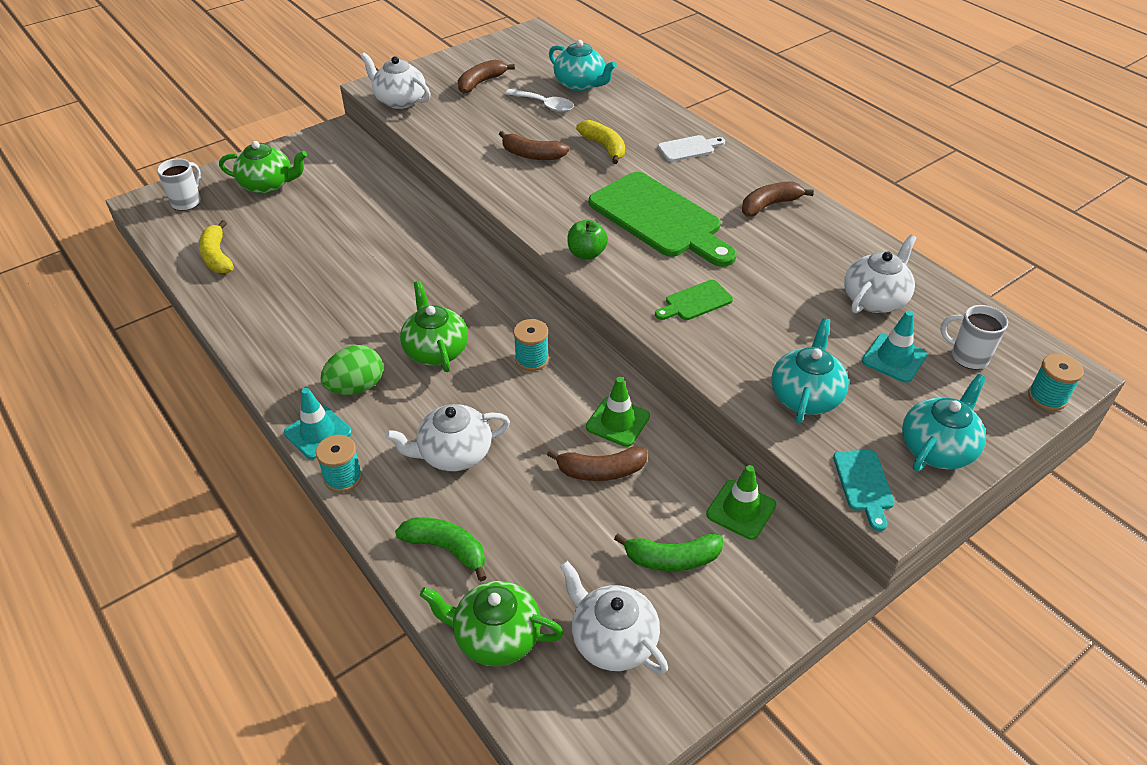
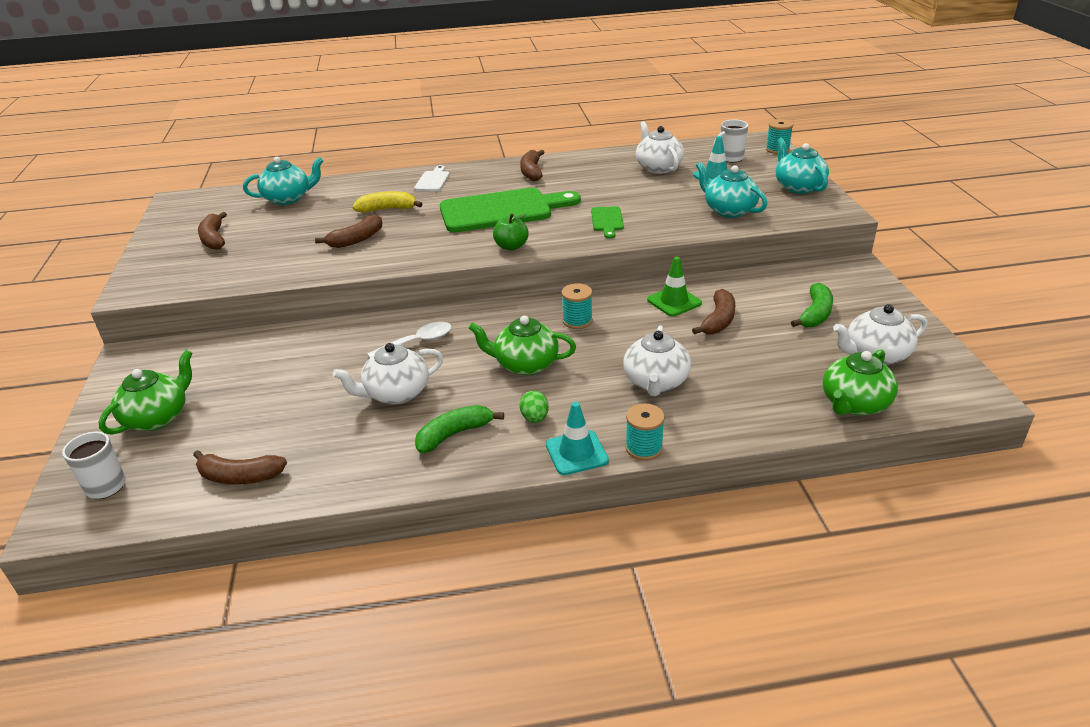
camera: 60 degrees left, 10 degrees down
yellow banana [199,220,234,273] -> brown banana [193,450,287,485]
green egg [321,345,383,395] -> green egg [519,391,549,423], size x0.61
white teapot [360,52,431,109] -> white teapot moved to [333,343,443,404]
green banana [395,517,487,581] -> green banana moved to [415,405,504,453]
white spoon [505,89,574,112] -> white spoon moved to [367,322,451,358]
green traffic cone [706,465,776,540] -> none
turquoise cutting board [833,450,895,531] -> none

